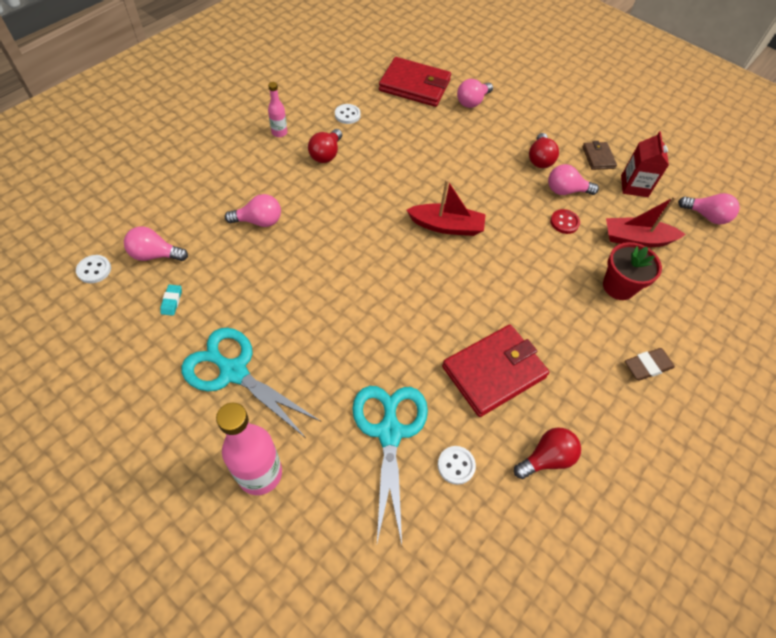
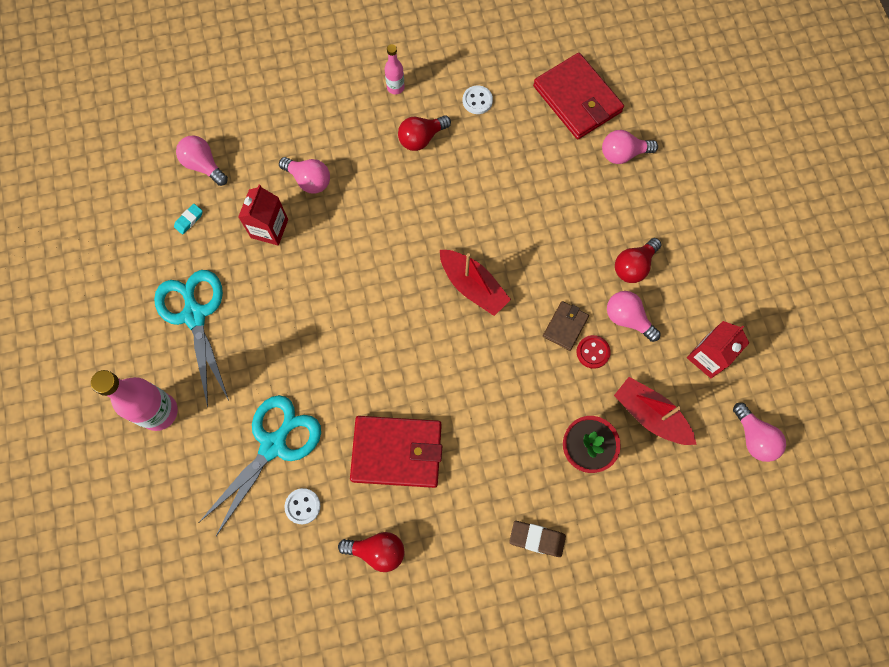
camera: 40 degrees right, 15 degrees up
white button [76,255,111,283] -> none
brown wallet [582,141,617,170] -> brown wallet moved to [543,301,589,351]
none -> red carton [238,185,288,246]

